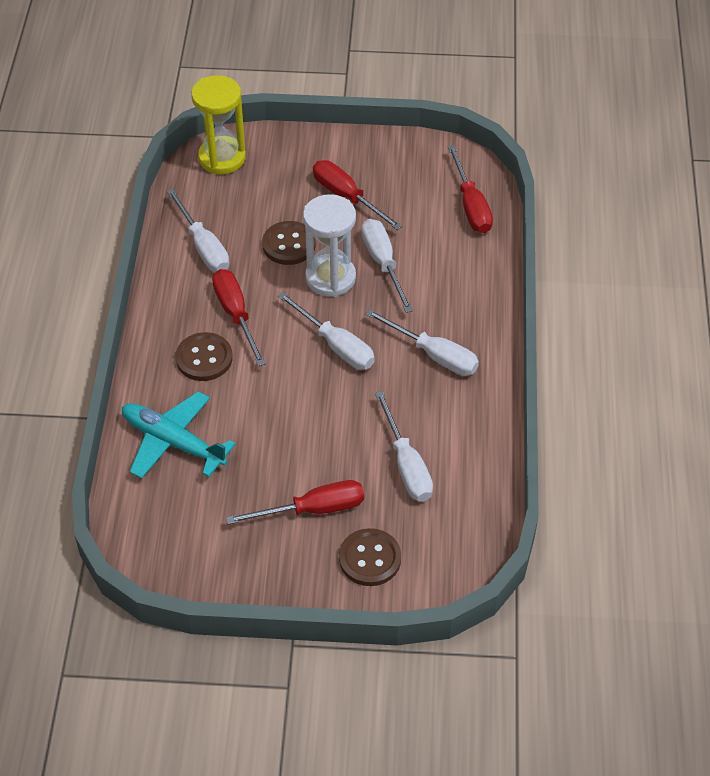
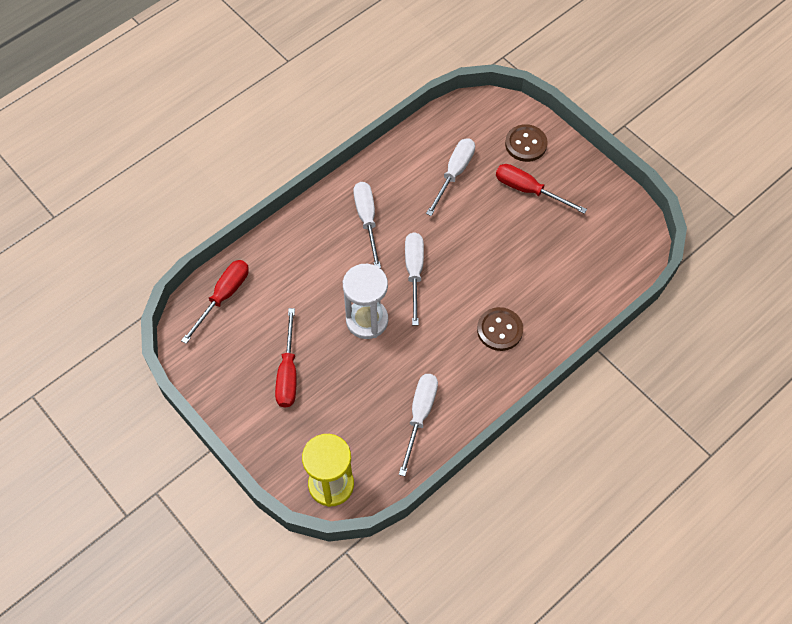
camera: 135 degrees left, 10 degrees up
turquoise plane [122,392,236,479] -> none
red screwdriver [212,269,266,366] -> none
brown button [262,221,316,265] -> none
white screwdriver [361,219,413,313] -> none

